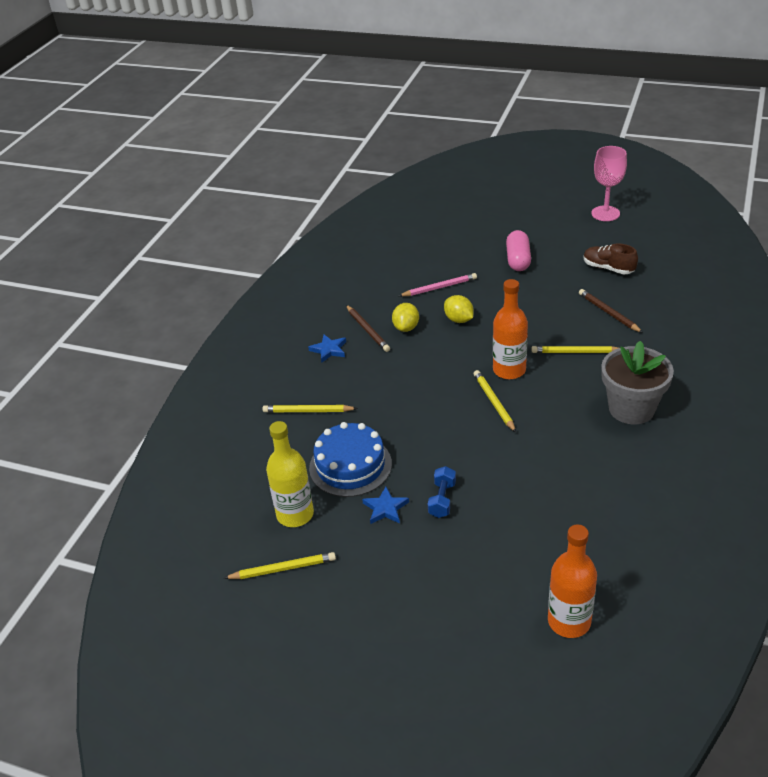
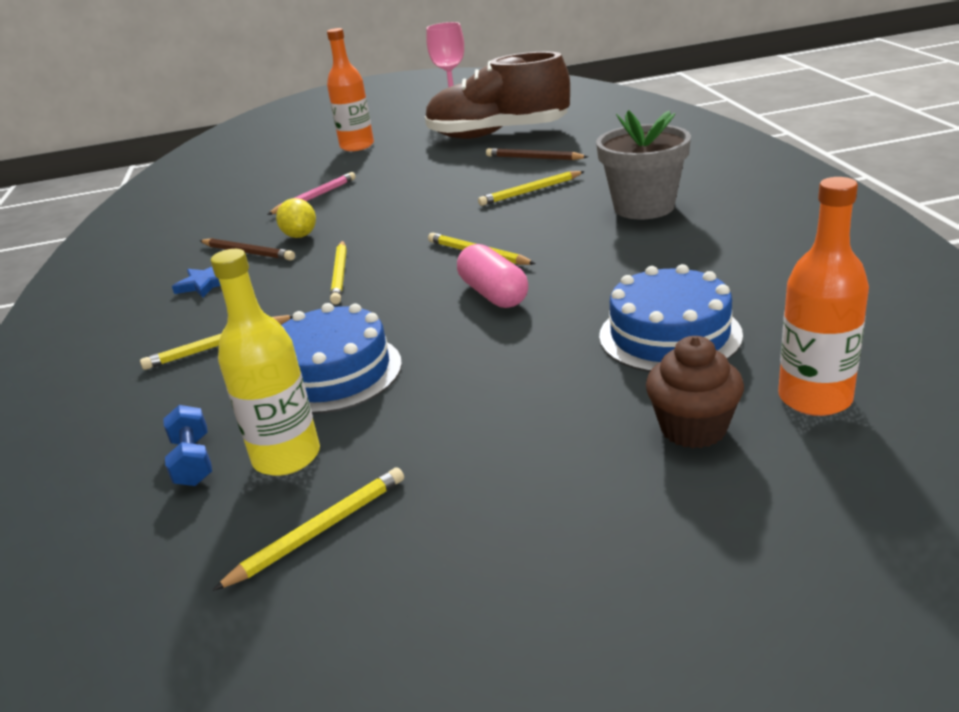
camera: 30 degrees left, 10 degrees down
blue star [362,487,409,524] -> none
blue dumbbell [428,466,456,518] -> blue dumbbell moved to [163,405,212,486]
yellow lemon [444,295,474,323] -> none
orange bottle [493,279,528,379] -> orange bottle moved to [327,28,374,151]
pink capsule [506,230,531,271] -> pink capsule moved to [457,244,528,308]
brown shoe [584,243,638,274] -> brown shoe [425,51,570,139], size x2.15
none -> yellow pencil [330,241,347,304]
none -> blue cake [599,264,743,372]
none -> brown cupcake [646,336,744,449]

